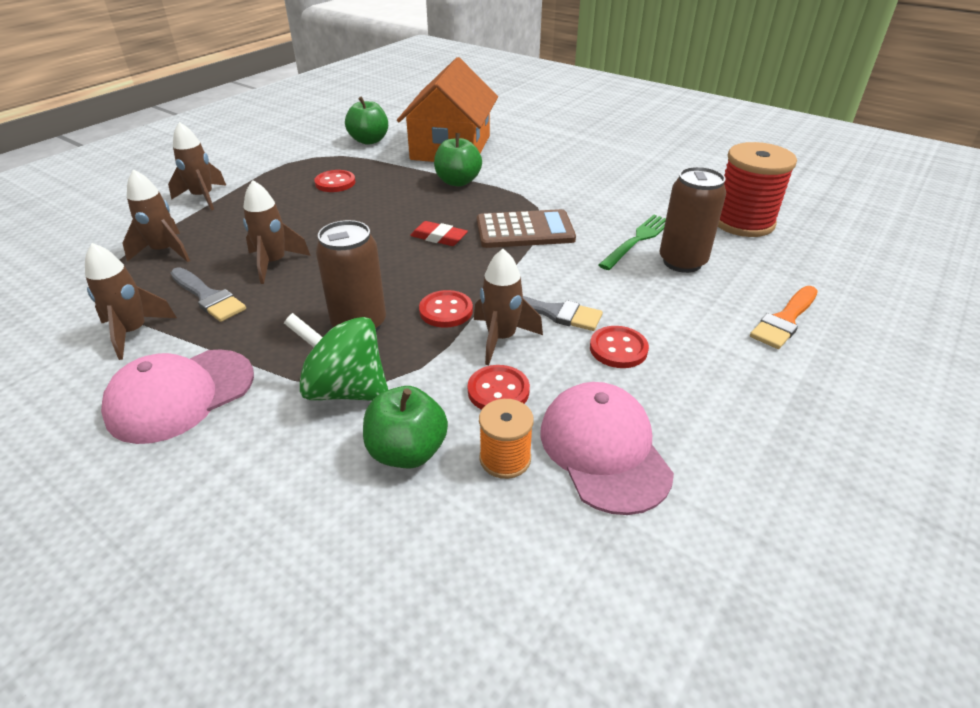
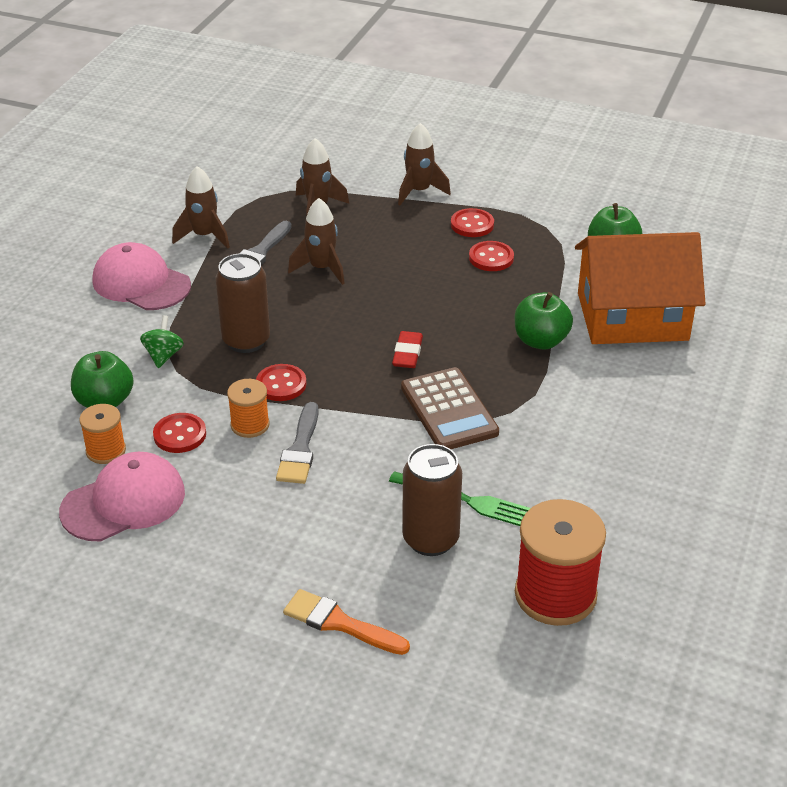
camera: 75 degrees right, 0 degrees up
green spinning top [284,313,388,401] -> green spinning top [140,315,184,368], size x0.55
brown rocket [474,249,543,365] -> orange spool [227,379,269,438]
red button [590,326,649,368] -> red button moved to [451,208,494,237]

